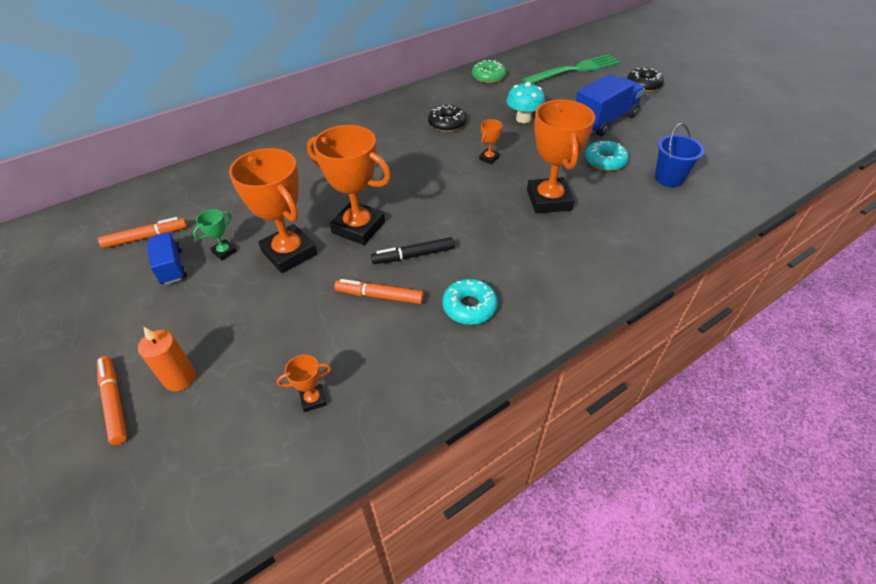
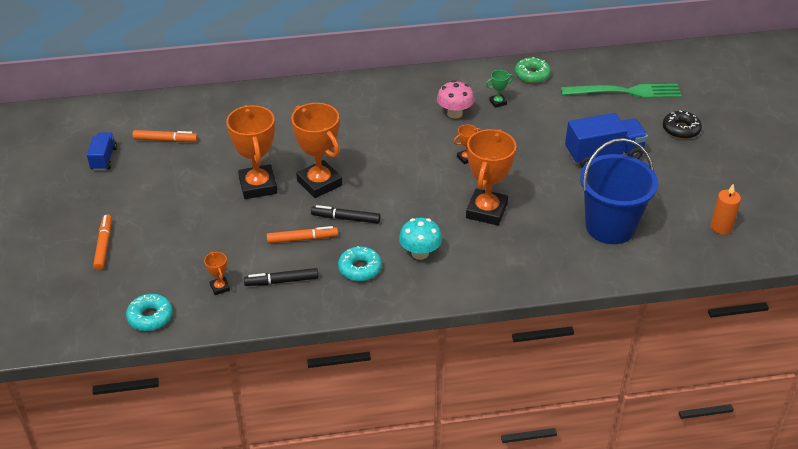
camera: 25 degrees right, 5 degrees down
orange candle [138,327,196,391] -> orange candle moved to [710,183,741,235]
blue truck [147,232,187,285] -> blue truck moved to [87,132,117,171]
green trophy [193,209,237,260] -> green trophy moved to [486,70,514,108]
orange trophy [277,355,331,412] -> orange trophy turned 60 degrees clockwise [204,252,230,295]
orange marker [334,279,424,304] -> orange marker turned 135 degrees clockwise [267,226,338,244]
black donut [428,105,466,132] -> pink mushroom [437,80,474,119]
turquoise mushroom [506,82,545,123] -> turquoise mushroom moved to [399,218,442,260]
turquoise donut [585,141,629,171] -> turquoise donut moved to [126,294,173,331]
blue bucket [655,123,704,187] -> blue bucket [580,138,658,244], size x1.83
none -> black marker [244,268,318,286]

